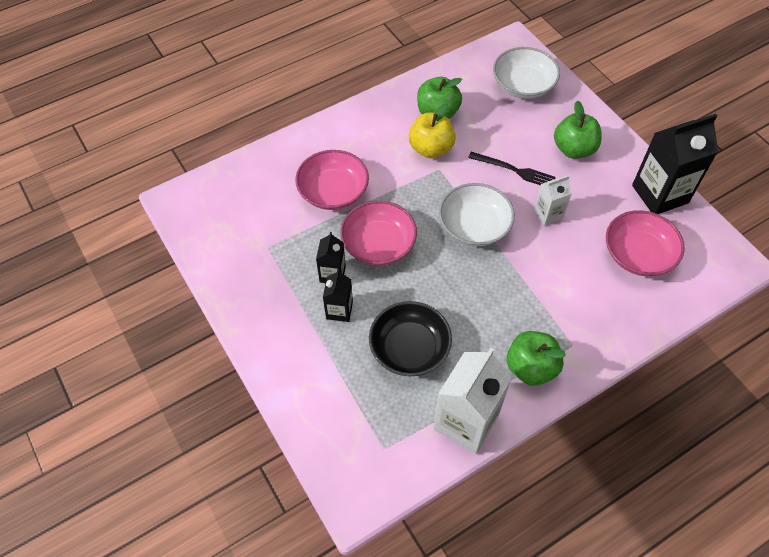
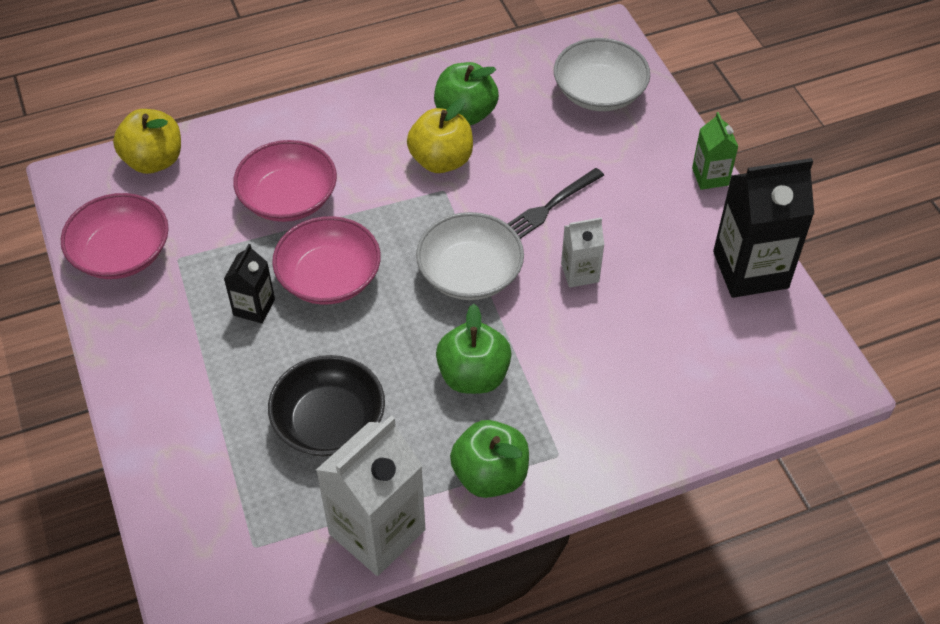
camera: 10 degrees right, 5 degrees down
black carton [323,269,353,322] -> none
black fork [468,152,556,185] -> black fork turned 105 degrees clockwise [507,168,604,239]
green apple [554,101,602,159] -> green apple moved to [436,304,512,394]
pink bowl [606,210,684,276] -> pink bowl moved to [61,193,169,279]
none -> yellow apple [113,109,181,174]
none -> green carton [692,112,738,190]

